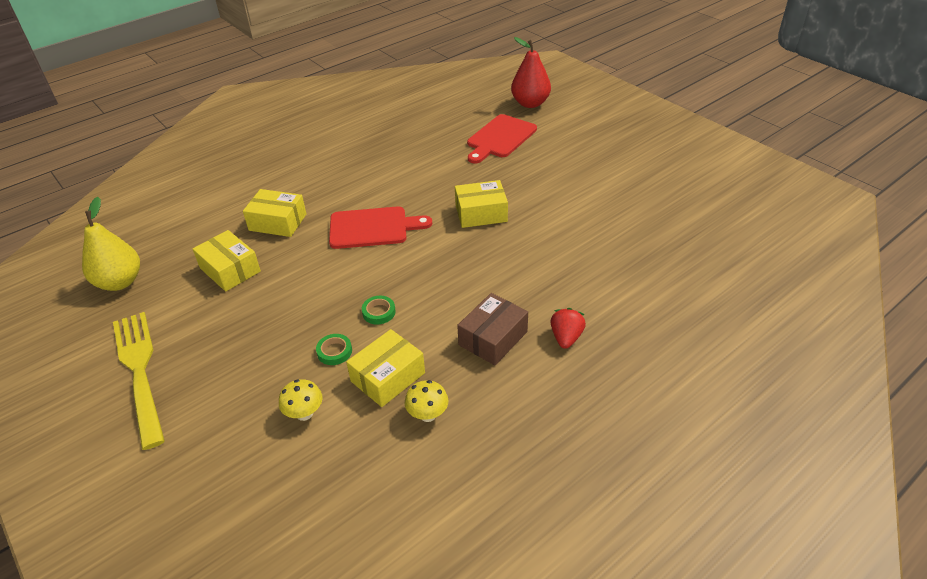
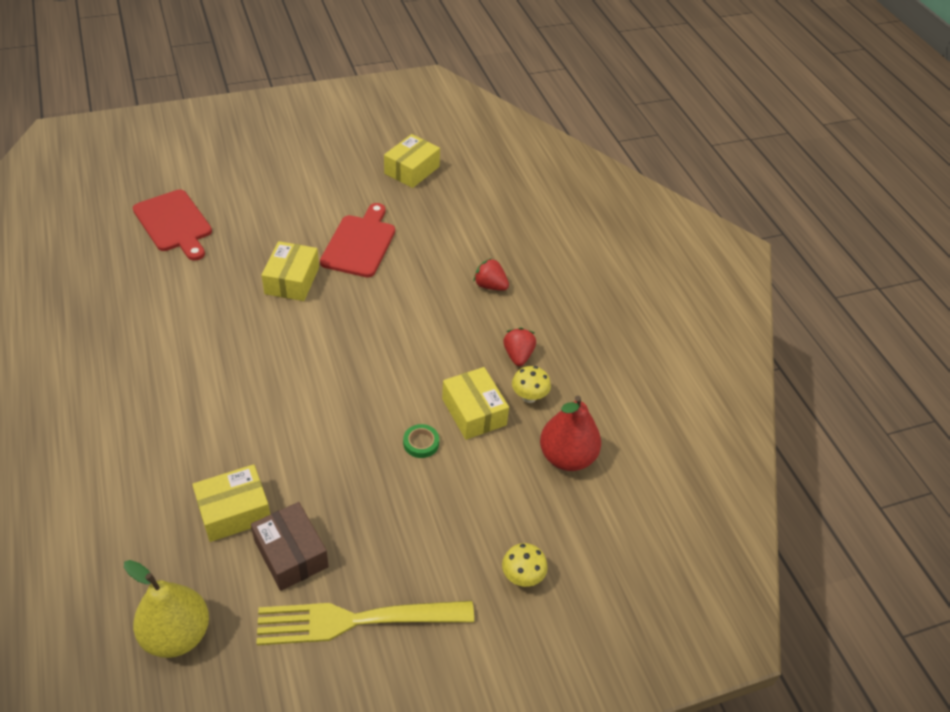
camera: 75 degrees left, 5 degrees up
yellow box [243,189,306,237] -> yellow box moved to [384,134,440,188]
yellow mushroom [279,379,323,421] -> yellow mushroom moved to [502,543,548,587]
red cutting board [329,206,432,249] -> red cutting board moved to [320,203,395,277]
green tape [362,296,396,324] -> none
brown box [457,293,528,365] -> brown box moved to [251,502,329,591]
red pear [511,37,551,108] -> red pear moved to [540,396,601,471]
none -> red strawberry [503,328,536,366]

